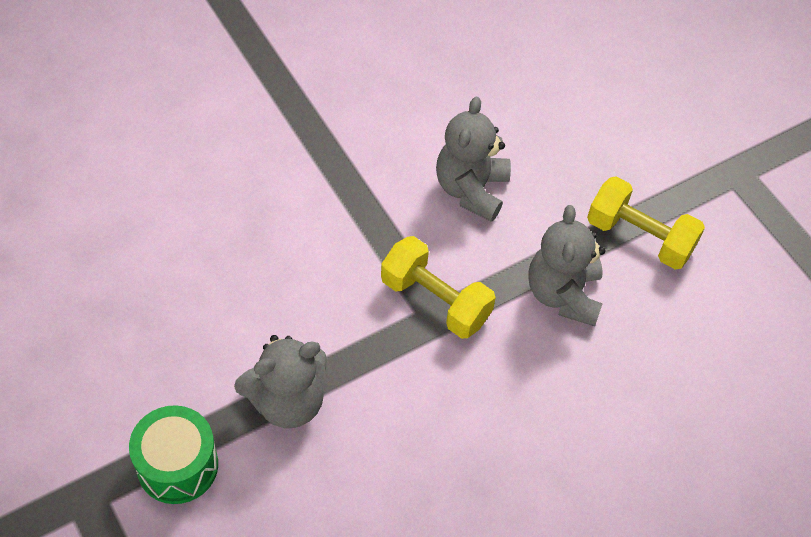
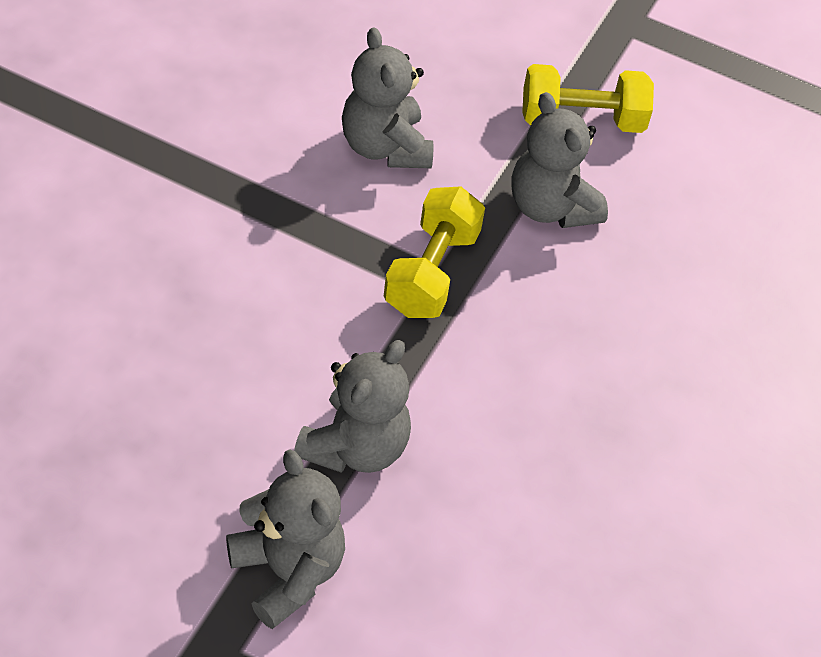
camera: 35 degrees left, 5 degrees down
green drum [129,405,218,504] -> grey teddy bear [226,449,345,629]
yellow dumbbell [381,236,496,339] -> yellow dumbbell turned 75 degrees counterclockwise [384,186,485,318]

